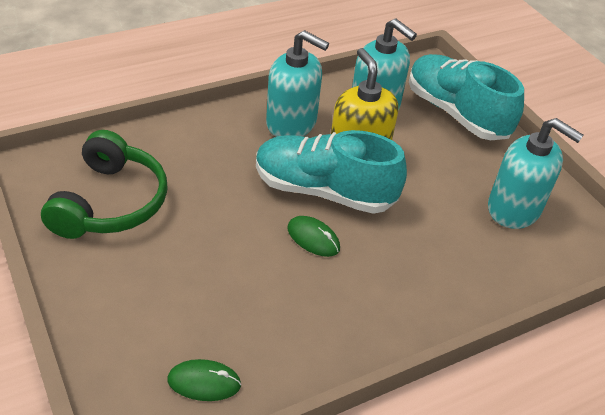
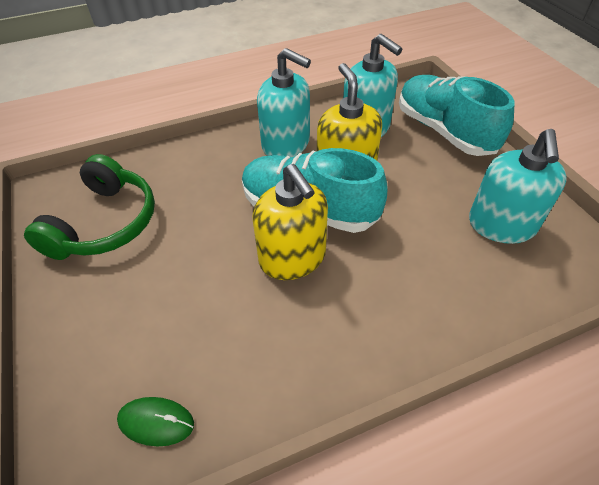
camera: 10 degrees right, 5 degrees up
green mouse [287,216,340,257] -> yellow soap dispenser [253,164,328,280]
turquoise soap dispenser [488,118,584,229] -> turquoise soap dispenser turned 60 degrees clockwise [469,129,567,244]

